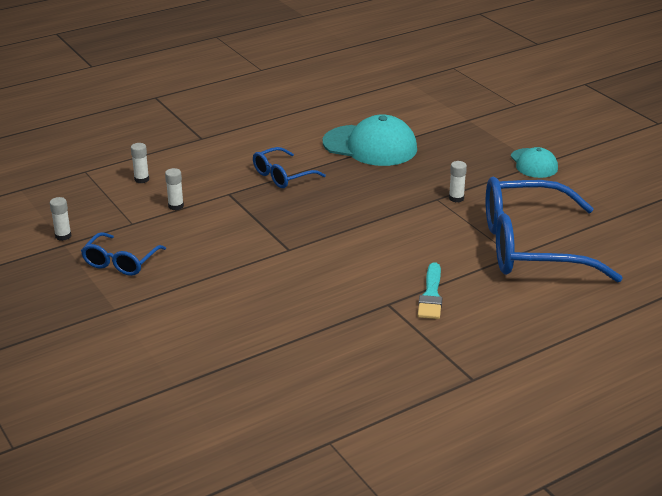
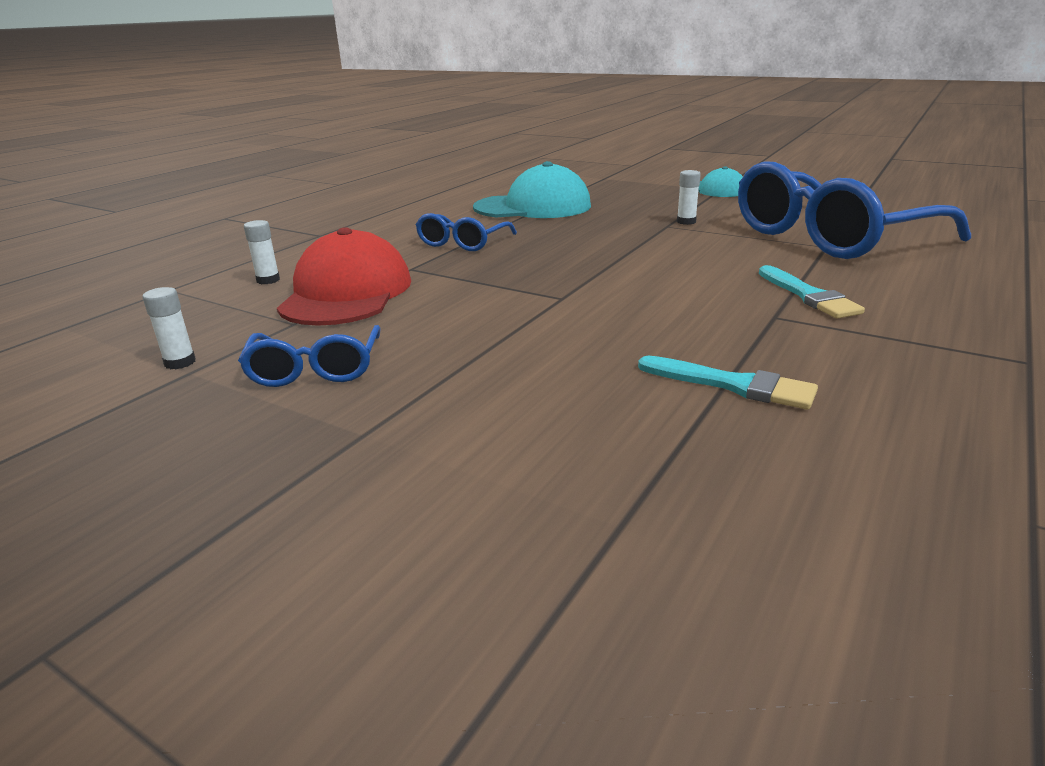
camera: 25 degrees left, 5 degrees down
white glue stick [165,168,184,210] -> red cap [277,227,411,326]
none -> turquoise brush [638,356,818,410]

